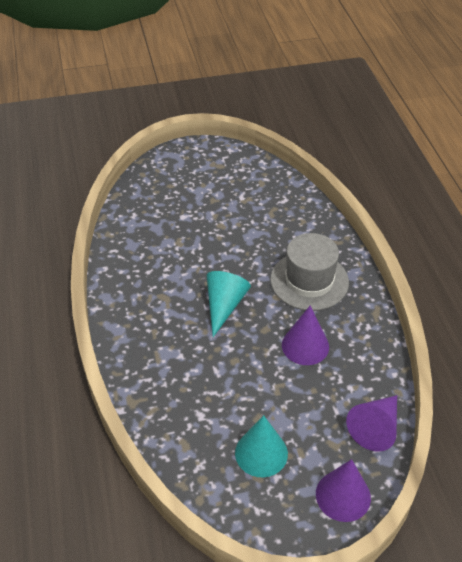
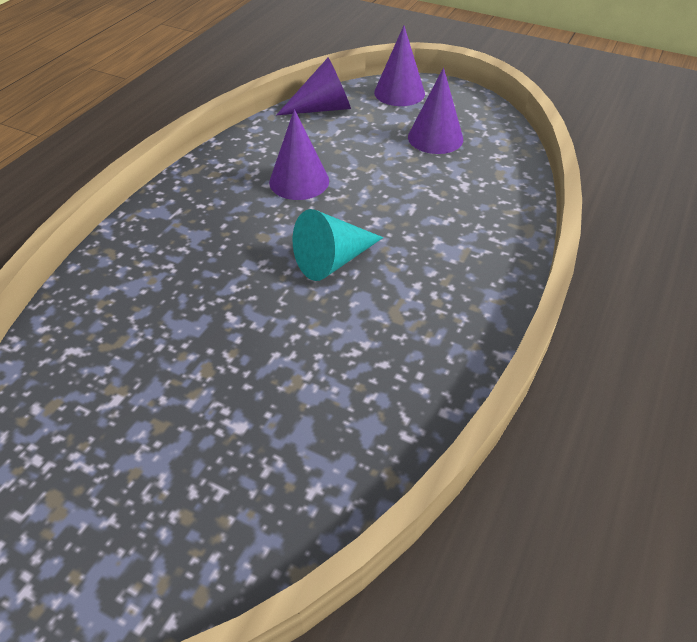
camera: 140 degrees left, 0 degrees up
turquoise cone [235,415,288,478] -> purple cone [408,68,463,154]
grey hat [270,233,349,311] -> none

